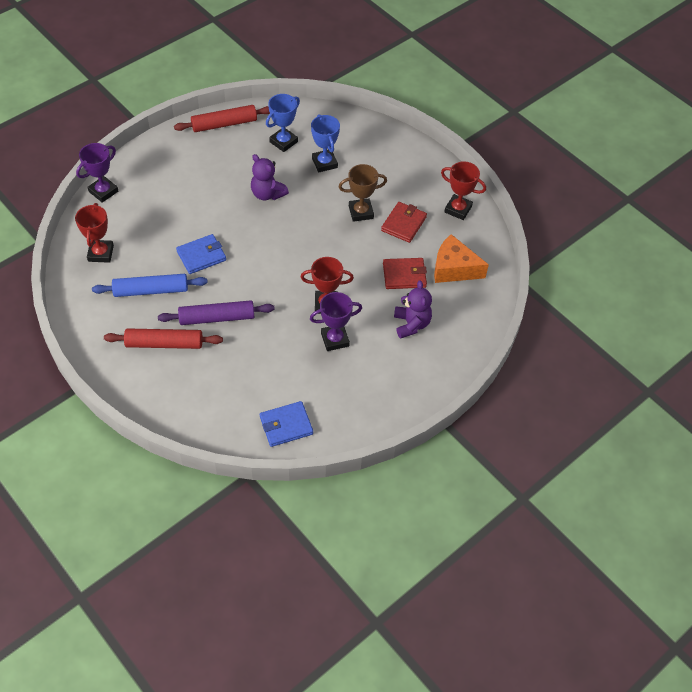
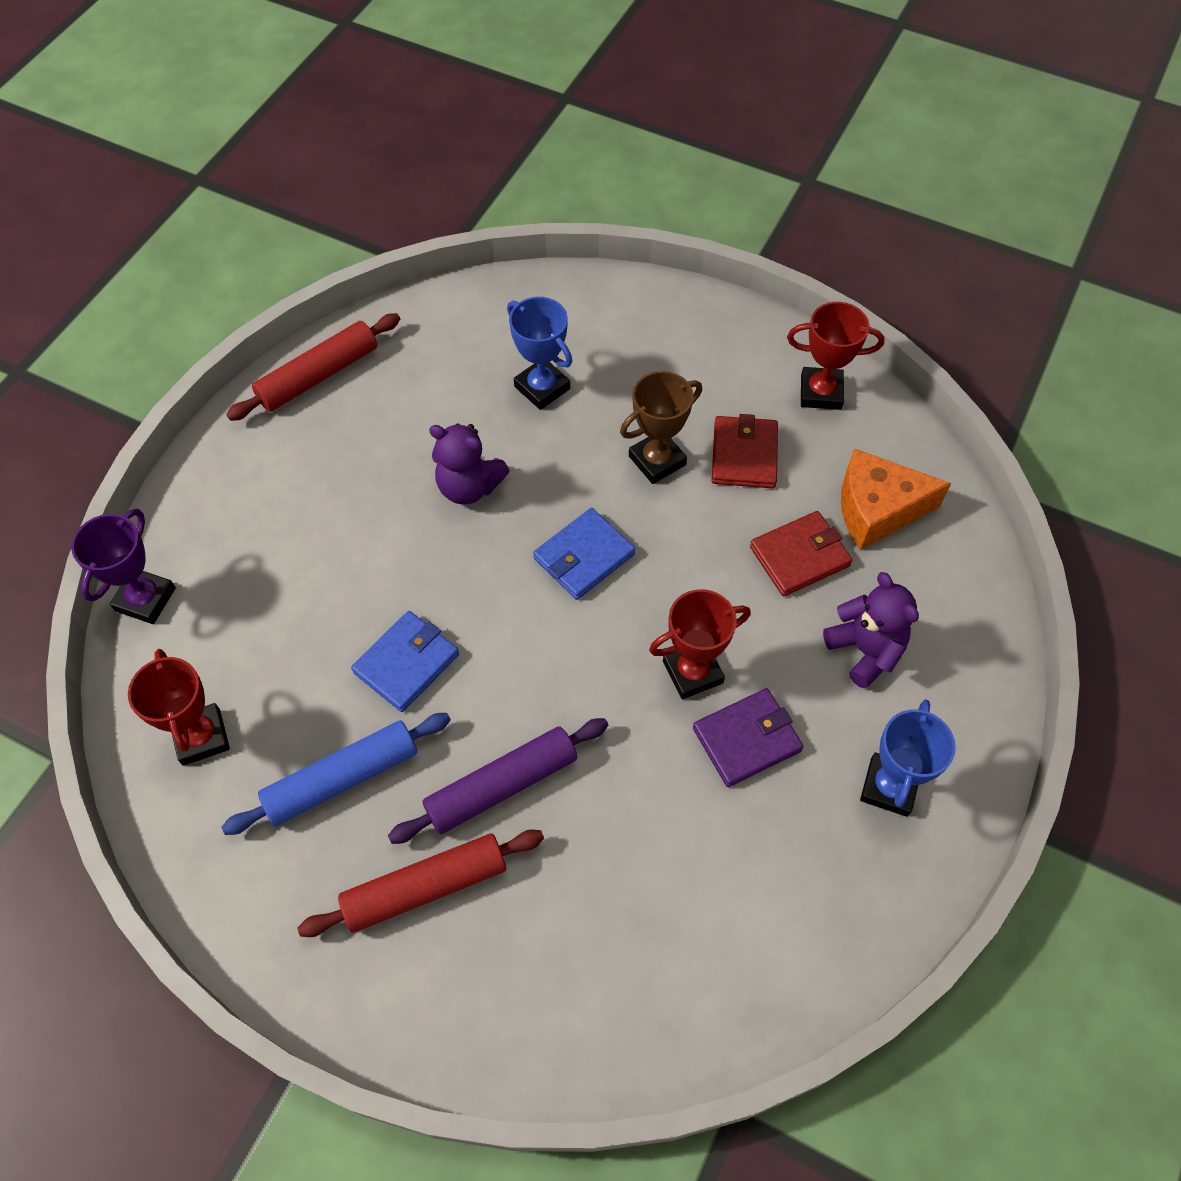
camera: 20 degrees left, 5 degrees up
blue wallet [260,401,313,447] -> blue wallet moved to [533,508,635,600]
blue trophy [266,94,300,152] -> blue trophy moved to [860,699,956,817]
purple trophy [310,292,362,351] -> purple wallet [693,688,804,787]

